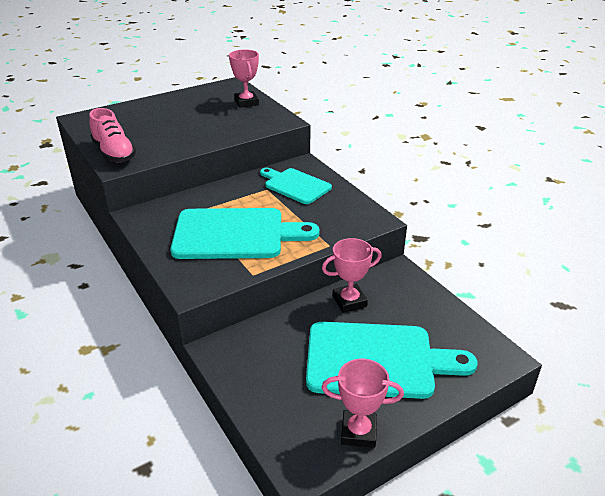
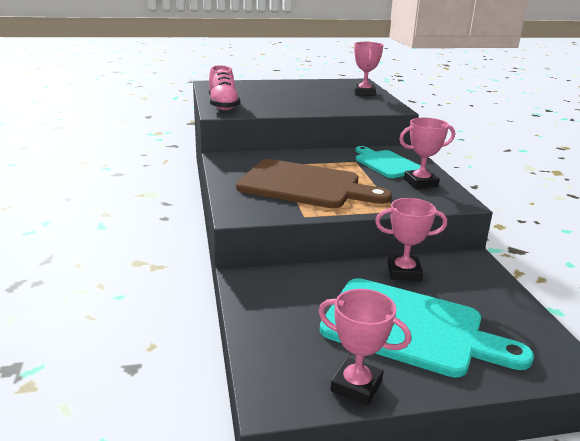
camera: 20 degrees right, 10 degrees down
turquoise cutting board [170,208,320,259] -> brown cutting board [236,159,392,208]
none -> pink trophy [399,118,455,189]

